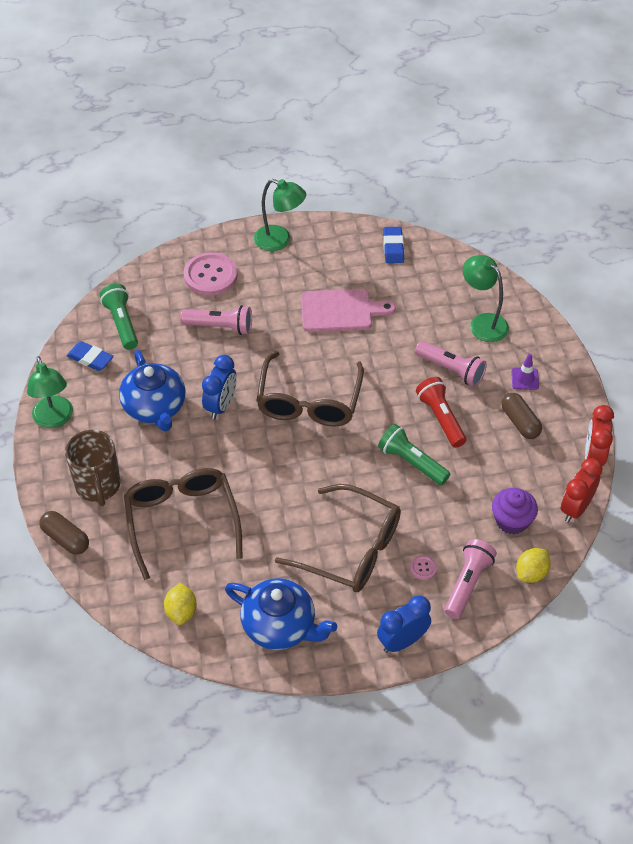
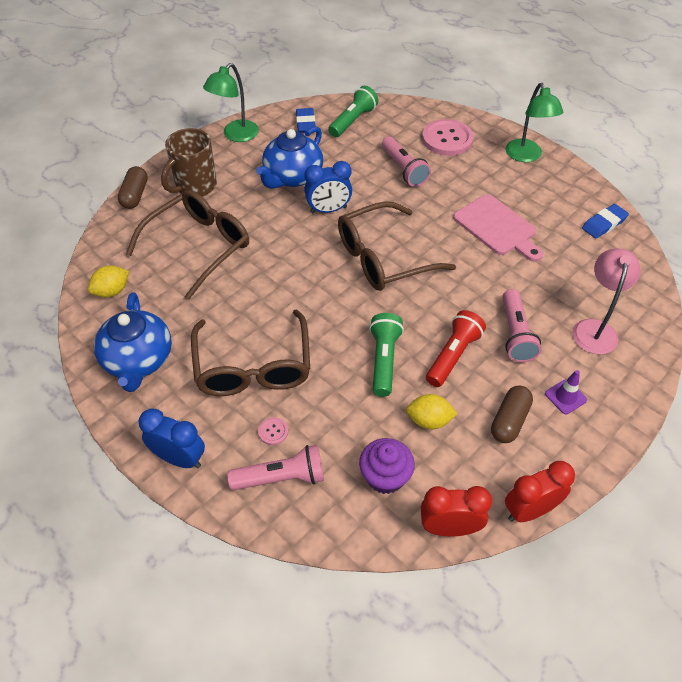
camera: 55 degrees right, 0 degrees up
green lamp [463,255,509,342] -> pink lamp [572,248,640,355]
yellow lemon [516,548,551,583] -> yellow lemon moved to [406,394,457,429]

